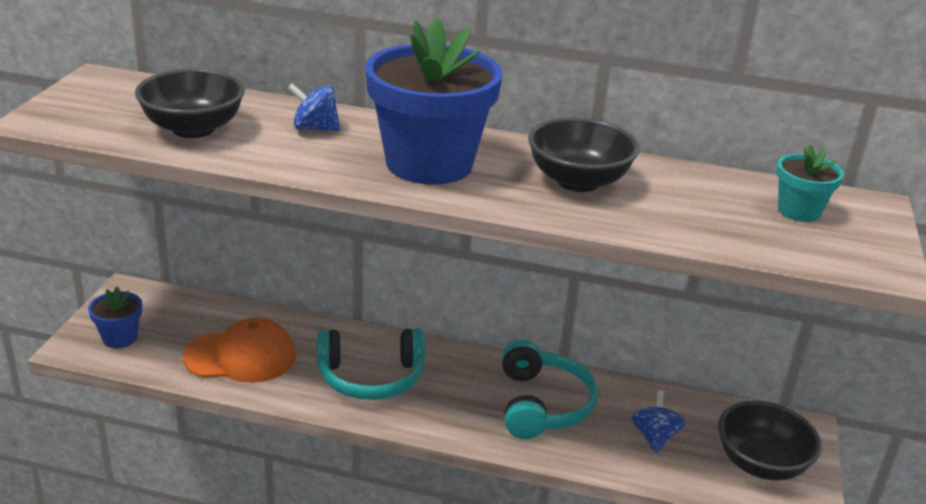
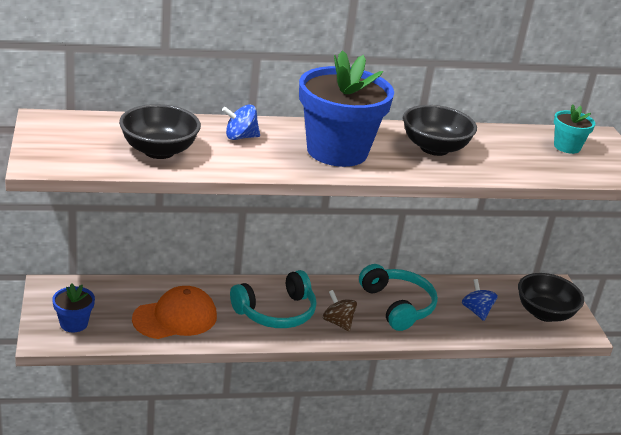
camera: 25 degrees left, 0 degrees up
none -> brown spinning top [323,290,357,331]

